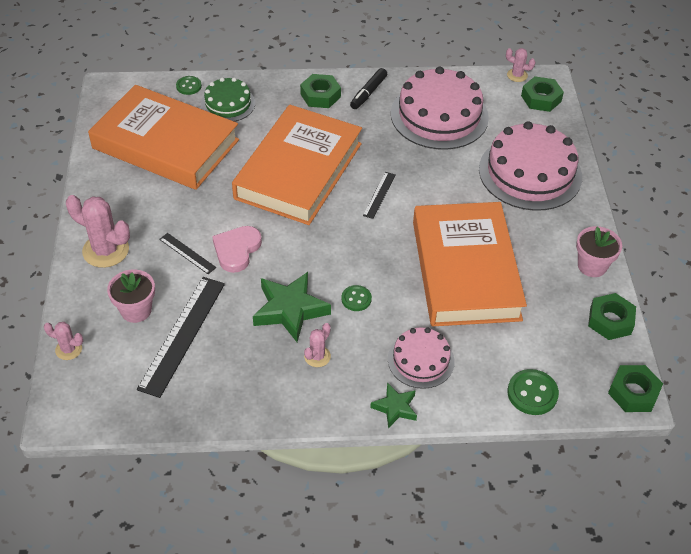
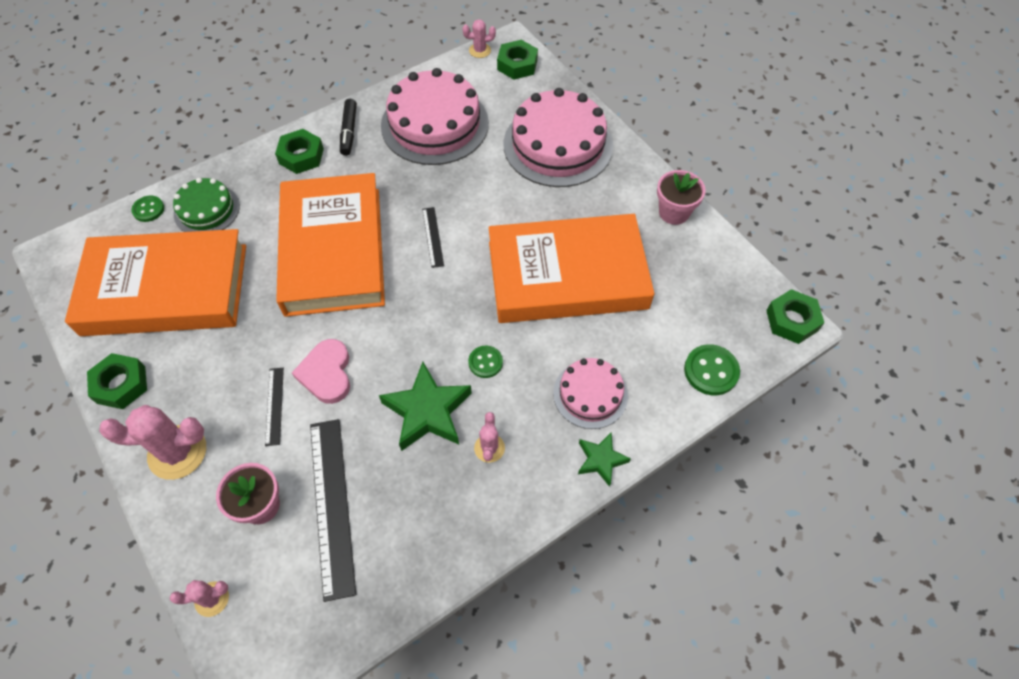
camera: 30 degrees left, 10 degrees up
black ruler [159,233,216,274] -> black ruler turned 75 degrees clockwise [265,368,284,446]
orange book [413,202,527,326] -> orange book turned 60 degrees counterclockwise [488,214,655,323]
green nut [588,293,636,340] -> green nut moved to [87,353,147,409]

